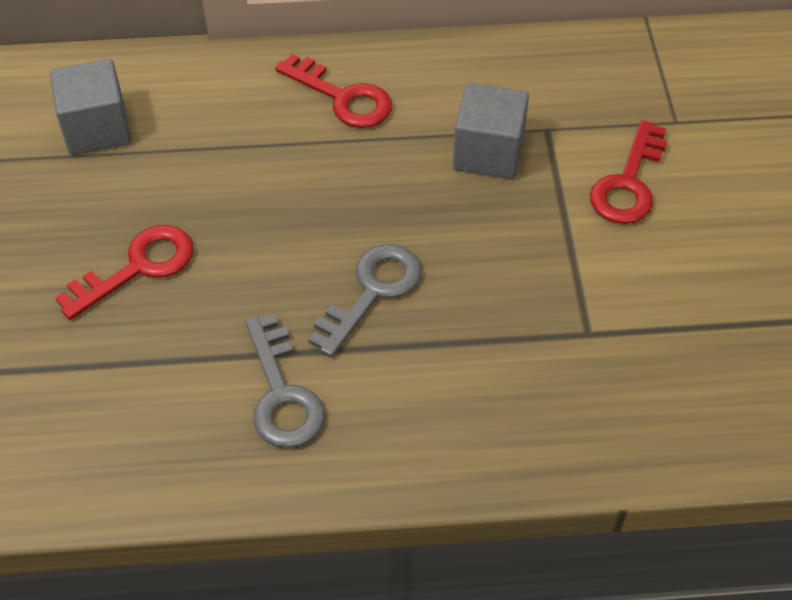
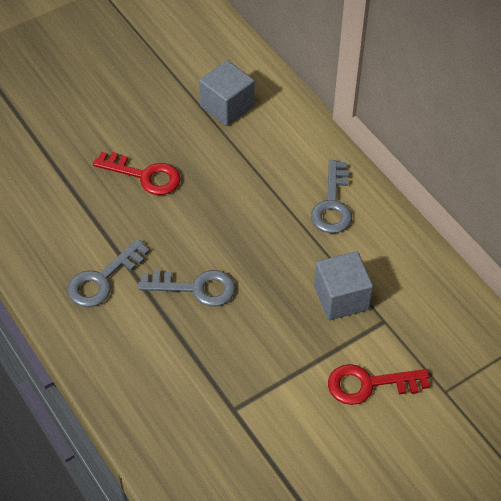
camera: 60 degrees right, 0 degrees up
red key [275,54,392,128] -> grey key [311,160,352,233]

